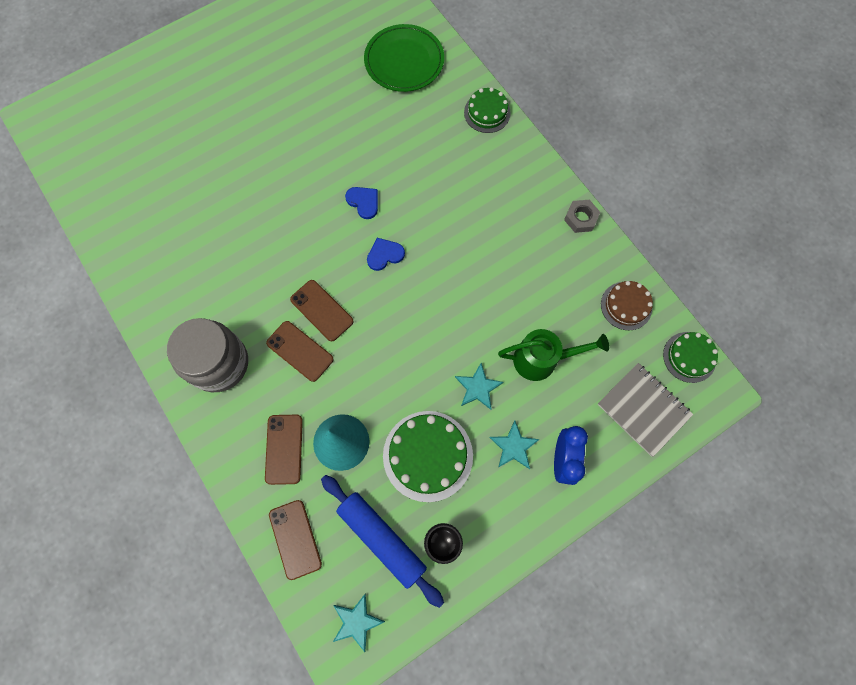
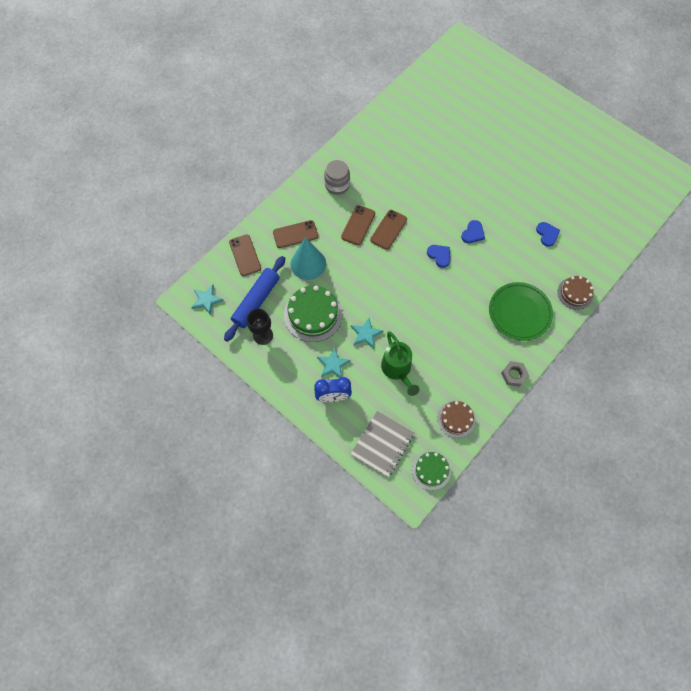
camera: 75 degrees right, 5 degrees down
grey jar [167,318,248,392] -> grey jar [324,160,350,195], size x0.65
brown phone [269,500,322,580] -> brown phone turned 75 degrees counterclockwise [229,234,261,276]
green plate [364,24,444,92] -> green plate moved to [489,282,553,341]
green cake [464,87,511,133] -> brown cake [558,276,594,310]
none -> blue heart [536,222,560,247]

